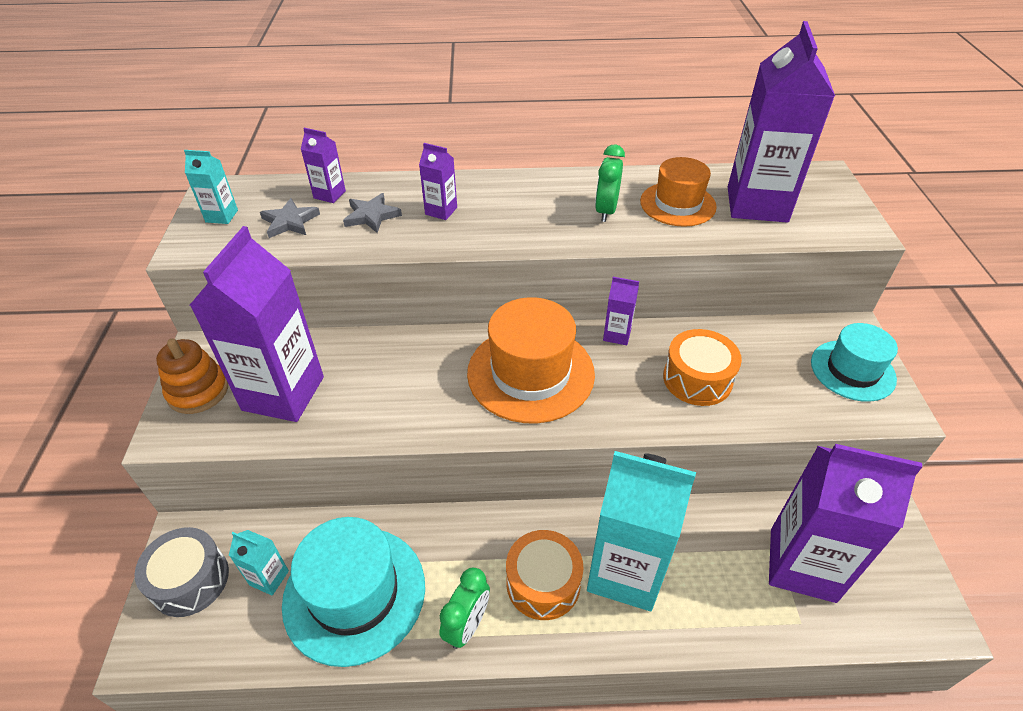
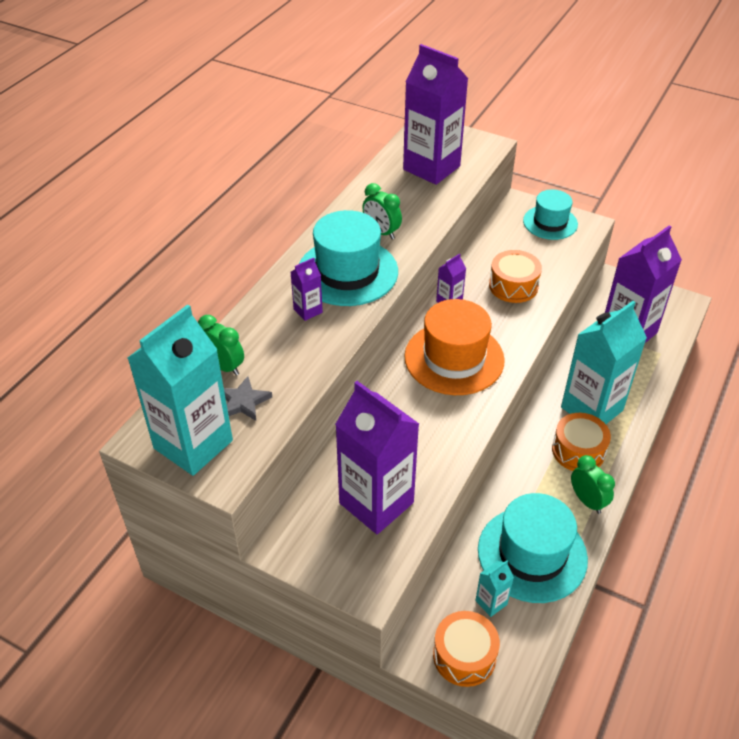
camera: 60 degrees left, 0 degrees up
grey drum [134,527,229,617] -> orange drum [433,611,500,687]
orange stacking toy [156,338,228,414] -> none
turquoise carton [184,150,238,224] -> turquoise carton [128,304,233,476], size x2.31
purple carton [301,128,346,203] -> green clock [198,315,244,375]
grey star [343,193,402,233] -> none
orange hat [640,157,717,227] -> none
none -> turquoise hat [299,210,398,306]

